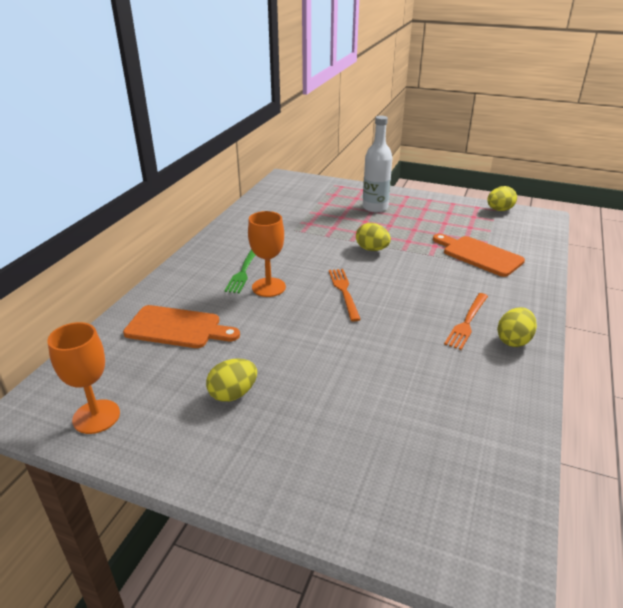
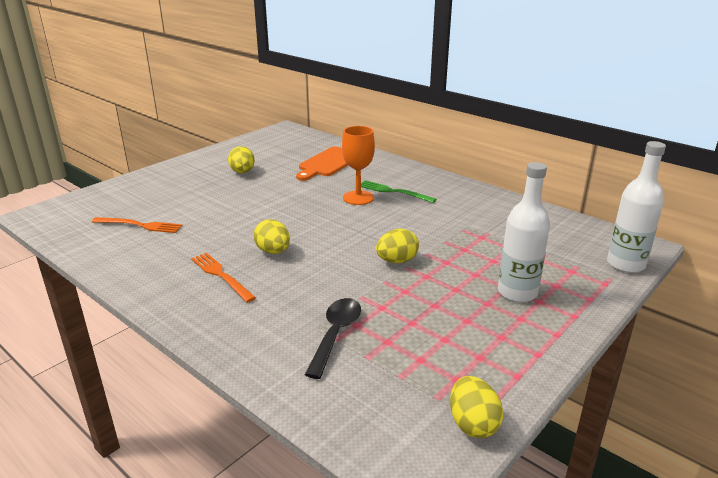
camera: 110 degrees right, 5 degrees down
orange goblet [47,322,120,434] -> none
orange fork [329,269,361,321] -> orange fork moved to [92,217,182,233]
orange cutting board [433,234,525,277] -> black spoon [305,298,361,379]
yellow egg [497,307,537,347] -> yellow egg moved to [254,219,290,254]
none -> white bottle [607,141,666,273]

